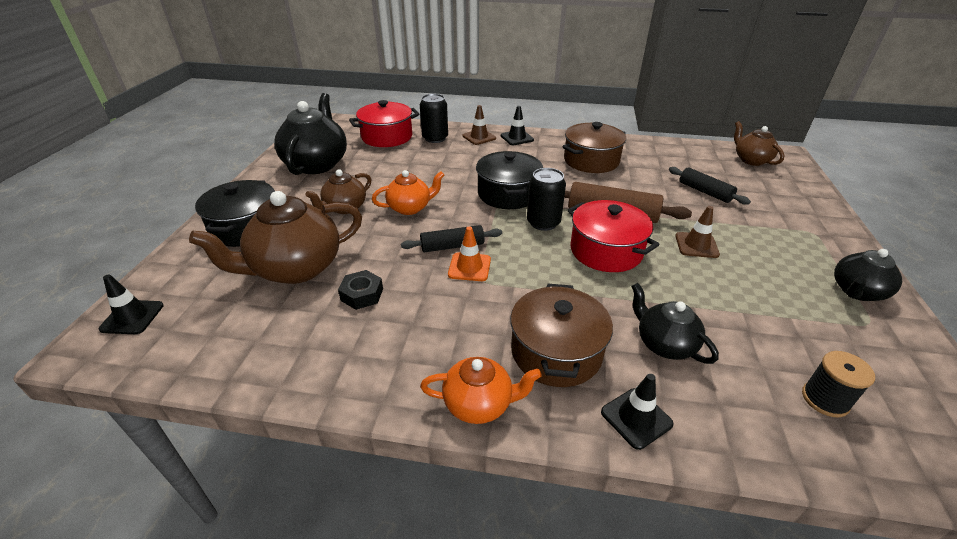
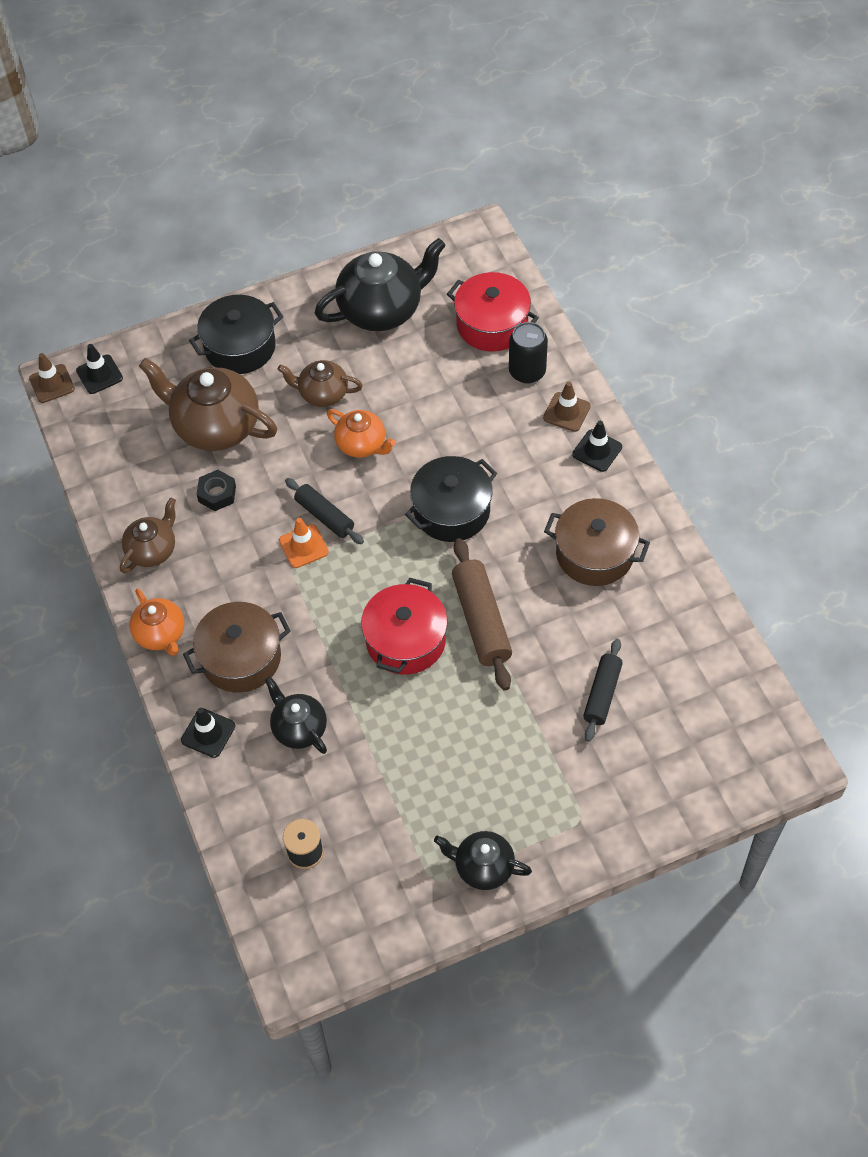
camera: 60 degrees right, 20 degrees up
black can [527,168,566,231] -> none
black teapot [631,283,719,364] -> black teapot turned 60 degrees counterclockwise [265,677,327,754]
brown traffic cone [675,206,720,258] -> brown traffic cone moved to [29,353,75,403]
brown teapot [734,121,784,166] -> brown teapot moved to [120,498,176,573]

